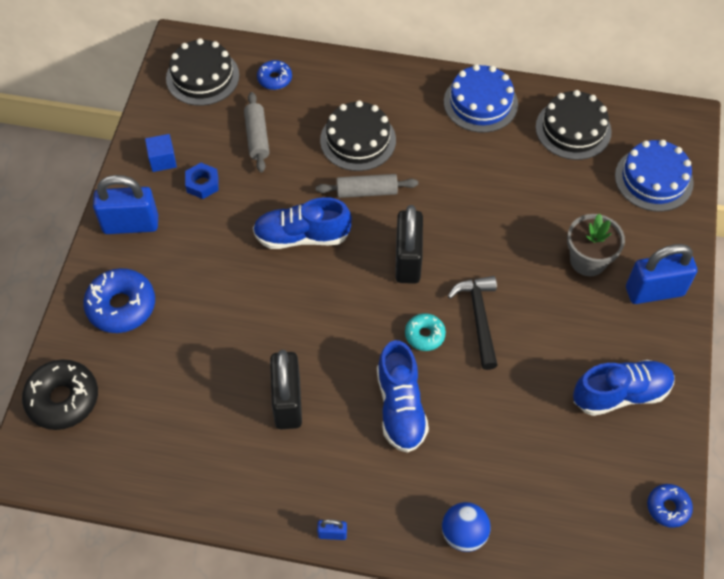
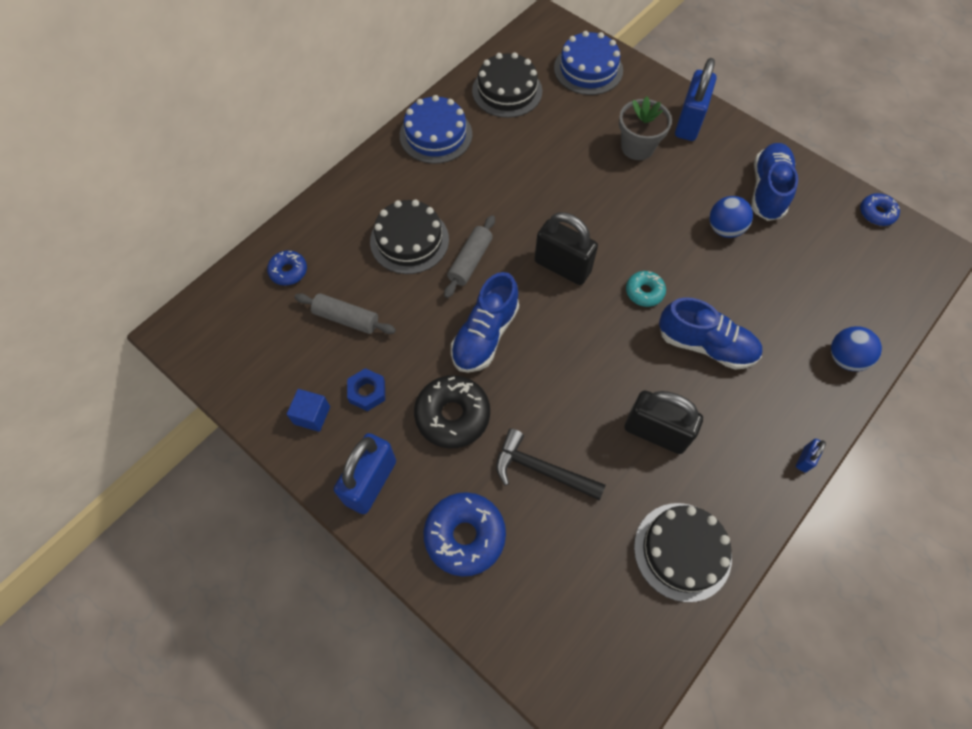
camera: 60 degrees left, 5 degrees up
black donut [22,359,98,430] -> black donut moved to [414,375,490,449]
black cake [166,38,239,106] -> black cake moved to [634,503,732,602]
black hammer [448,276,498,370] -> black hammer moved to [496,428,605,500]
none -> blue ball [709,196,753,238]

